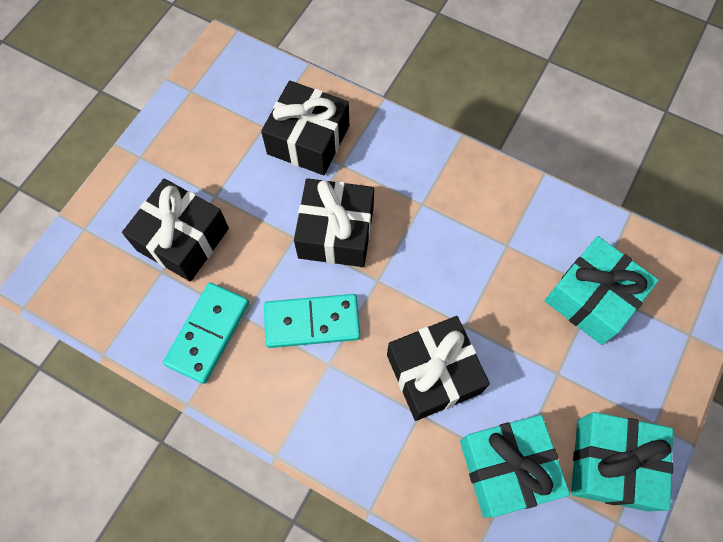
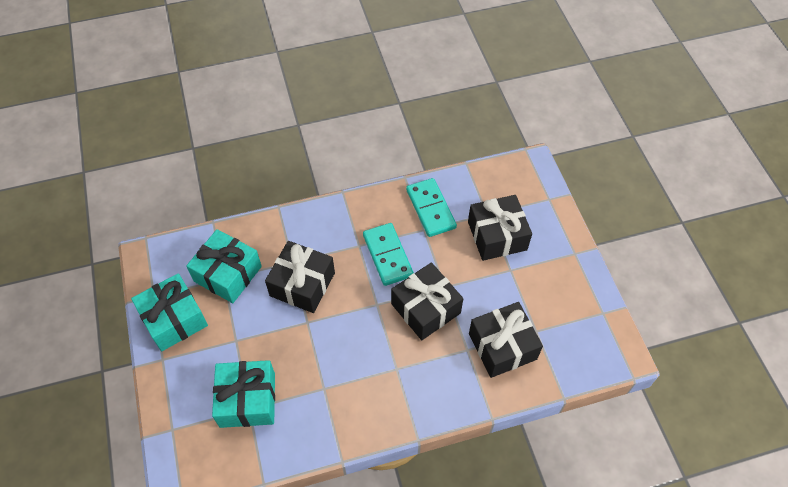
camera: 135 degrees right, 10 degrees down
turquoise domino [264,294,360,348] -> turquoise domino turned 60 degrees counterclockwise [363,223,414,286]

